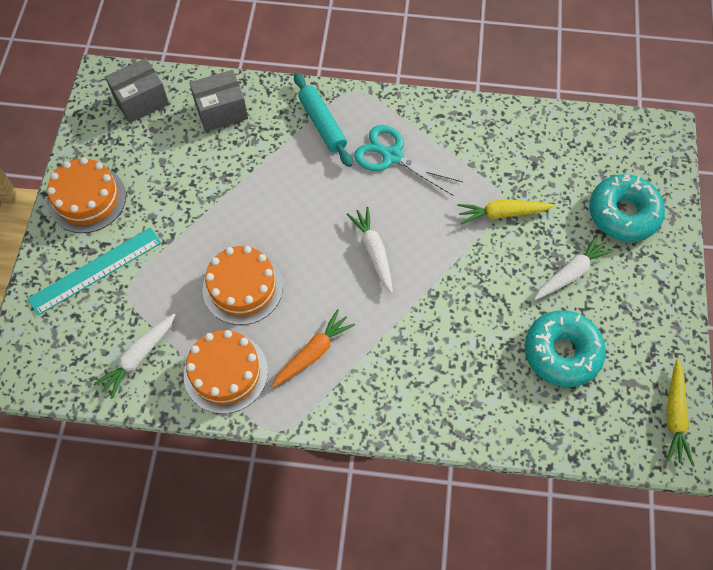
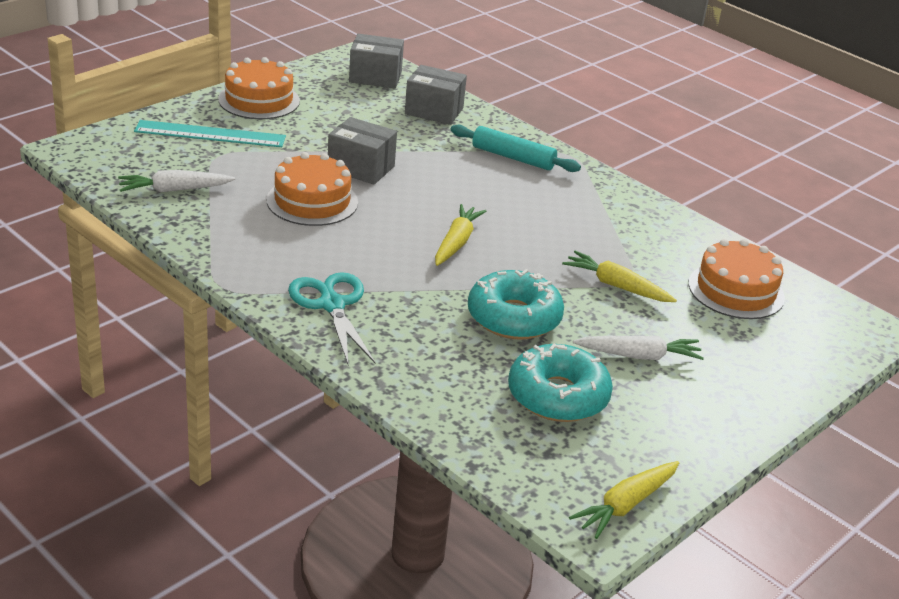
camera: 35 degrees right, 30 degrees down
orange cake [184,330,268,414] -> orange cake moved to [688,239,785,319]
orange carrot [271,309,355,388] -> none
turquoise rolling pin [294,73,352,167] -> turquoise rolling pin turned 75 degrees counterclockwise [450,124,581,172]
white carrot [347,207,393,294] -> yellow carrot [435,204,486,266]
turquoise scissors [354,125,463,196] -> turquoise scissors moved to [288,272,376,364]
turquoise donut [589,174,665,242] -> turquoise donut moved to [468,269,564,340]
none -> grey box [328,117,397,185]

